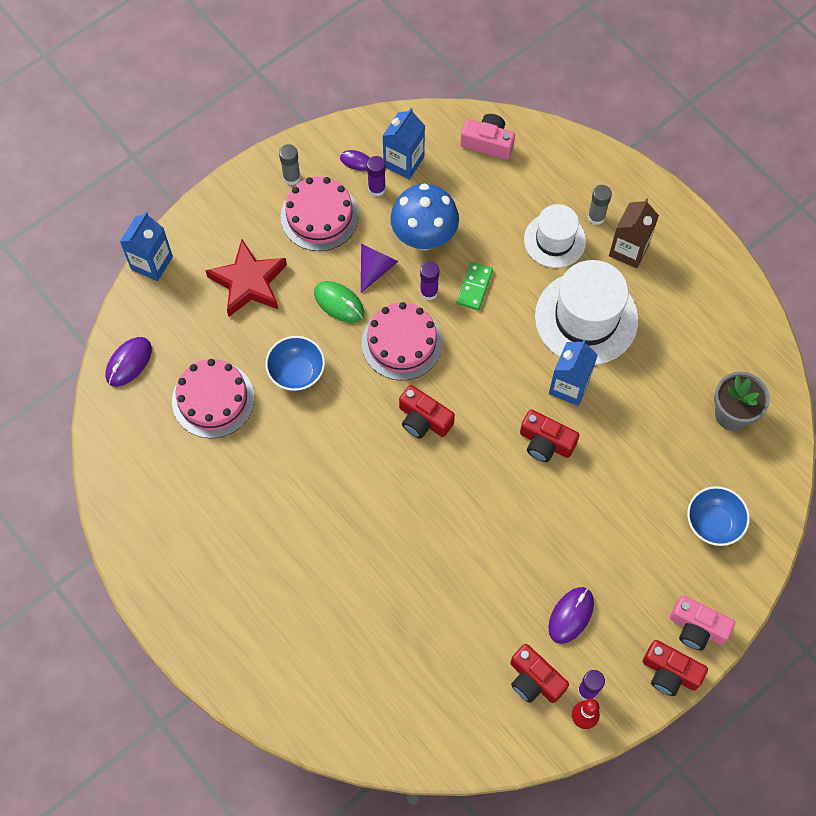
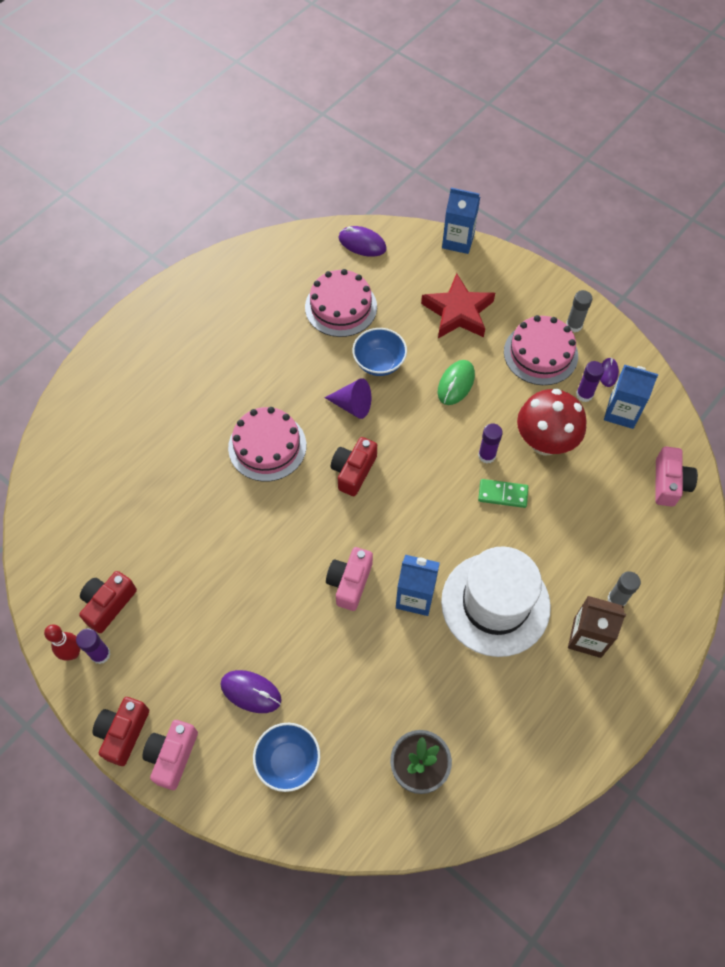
camera: 80 degrees right, 5 degrees down
purple cone [361,244,399,293] -> purple cone moved to [324,378,371,419]
pink cake [362,302,443,380] -> pink cake moved to [228,407,306,482]
blue mushroom [390,184,459,250] -> red mushroom [517,388,587,456]
red camera [520,409,579,462] -> pink camera [326,547,373,611]
white hat [524,204,586,268] -> none
purple mouse [548,587,594,644] -> purple mouse moved to [221,670,282,713]

